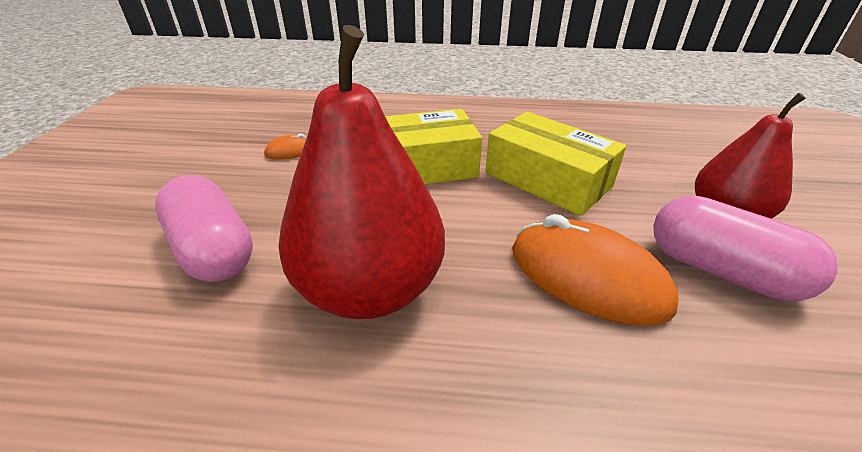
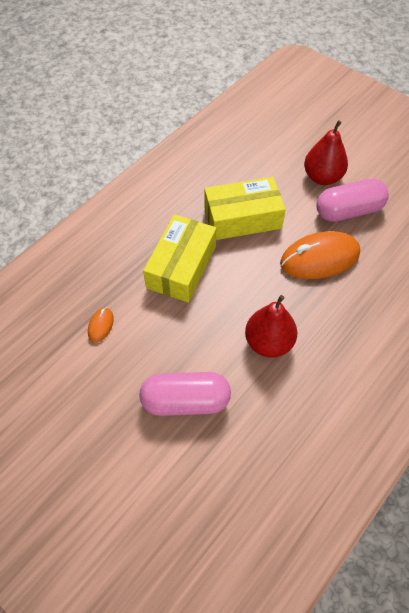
camera: 55 degrees left, 20 degrees up
red pear [278,25,445,319] -> red pear [245,295,297,358], size x0.63

